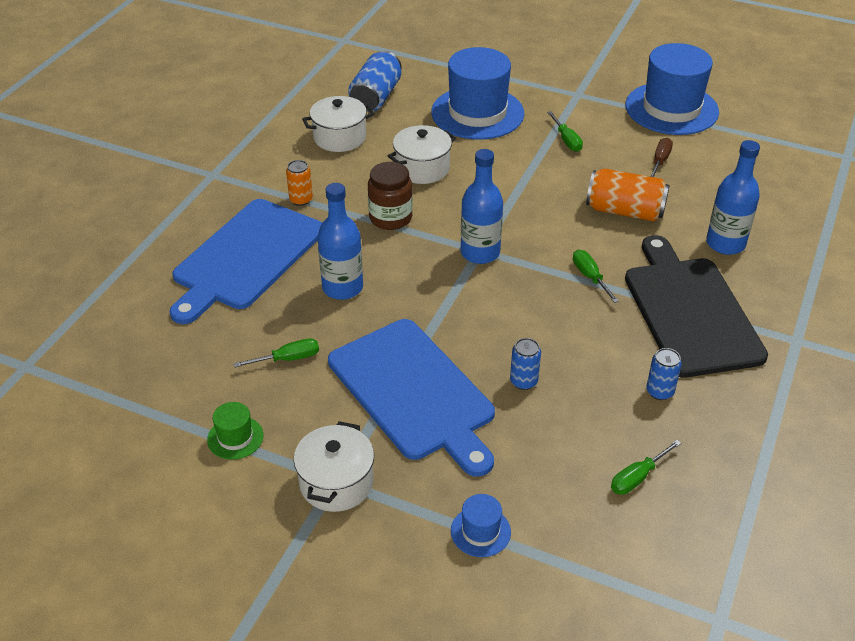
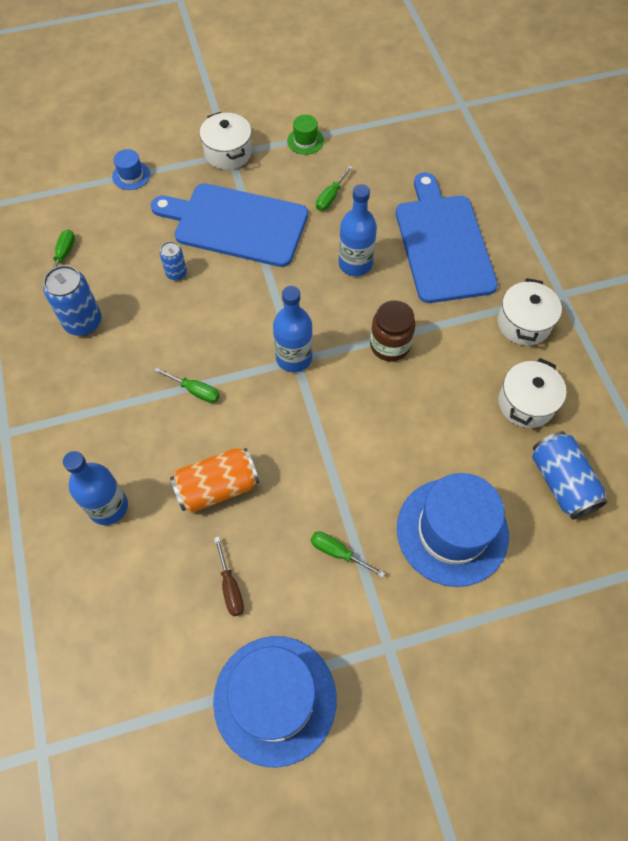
camera: 140 degrees right, 20 degrees up
orange can [286,160,313,206] -> none
white pot [388,125,456,184] -> white pot moved to [498,278,562,346]
black cutting board [625,235,768,378] -> none
blue can [646,348,682,400] -> blue can [43,265,102,336], size x1.77

